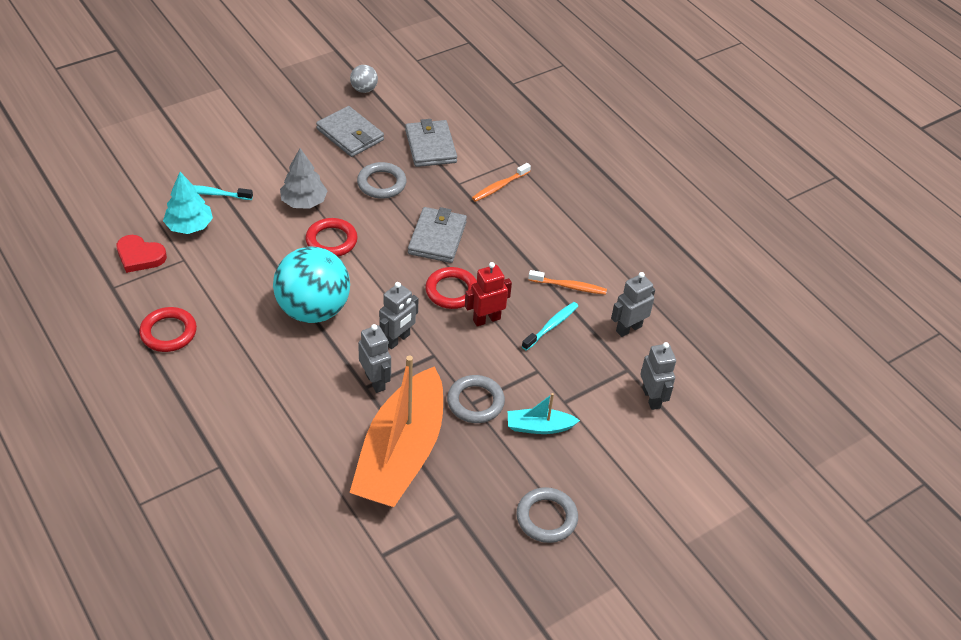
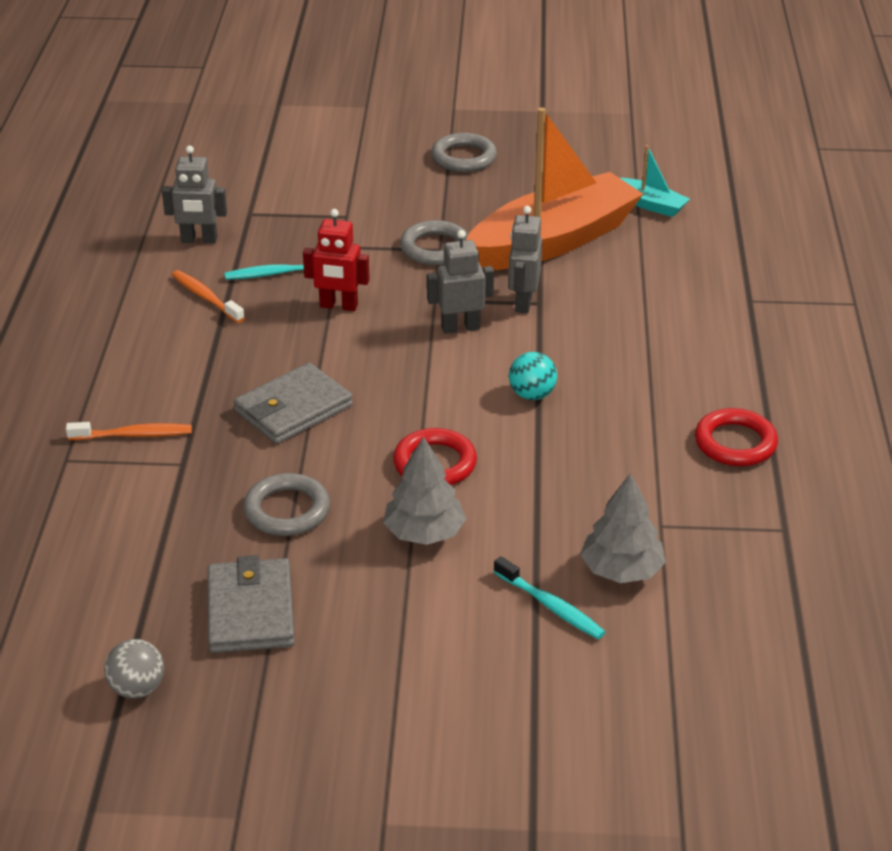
camera: 140 degrees left, 10 degrees down
red heart [117,235,167,273] -> none
turquoise tree [163,172,213,234] -> grey tree [580,473,666,583]
turquoise ball [273,247,350,323] -> turquoise ball [509,352,557,400], size x0.44
grey wallet [405,119,457,167] -> none
red ring [425,267,477,309] -> none
turquoise boat [508,393,580,434] -> turquoise boat moved to [620,145,690,217]
grey robot [640,342,676,410] -> none

